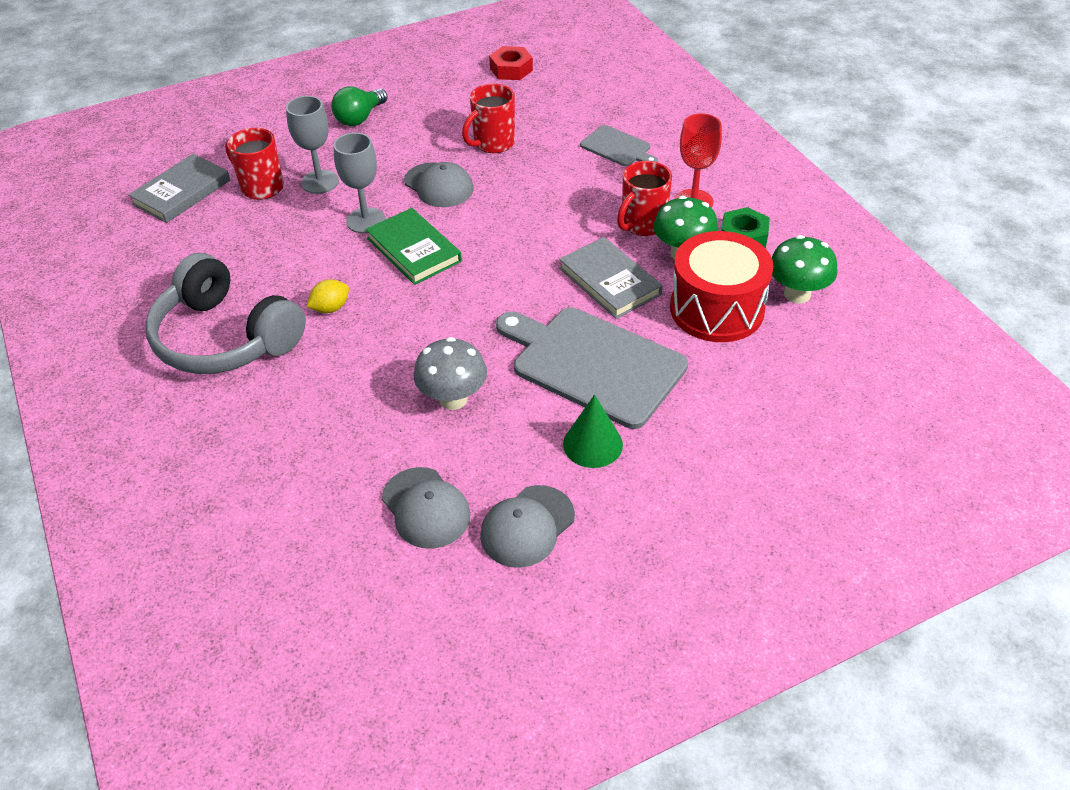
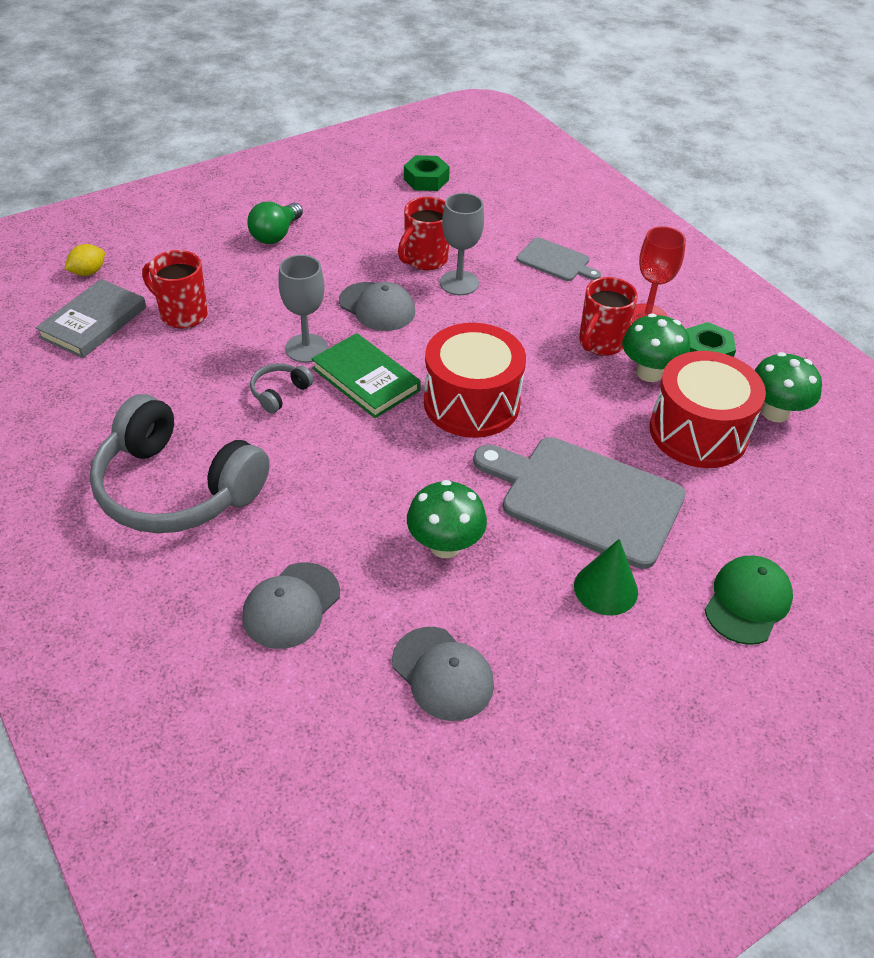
camera: 10 degrees left, 0 degrees up
grey goblet [286,96,339,194] -> grey goblet moved to [440,193,484,295]
yellow lemon [307,279,349,313] -> yellow lemon moved to [65,244,105,276]
grey mushroom [414,337,487,410] -> green mushroom [407,480,487,558]
grey cap [480,485,575,568] -> grey cap moved to [242,562,340,649]
red nut [489,46,533,80] -> green nut [404,155,450,191]
grey book [559,237,662,319] -> none
none -> grey headphones [250,363,314,414]
none -> red drum [424,323,526,438]
none -> green cap [705,556,793,645]

